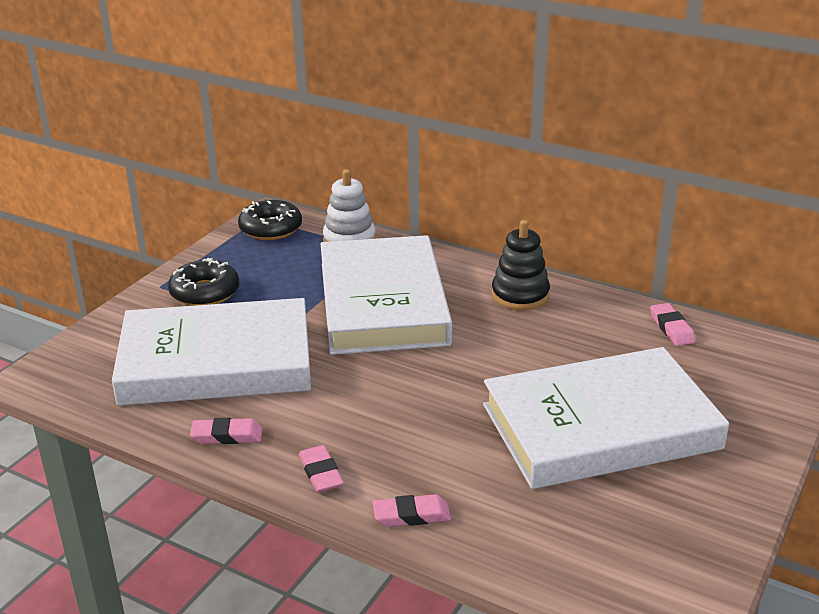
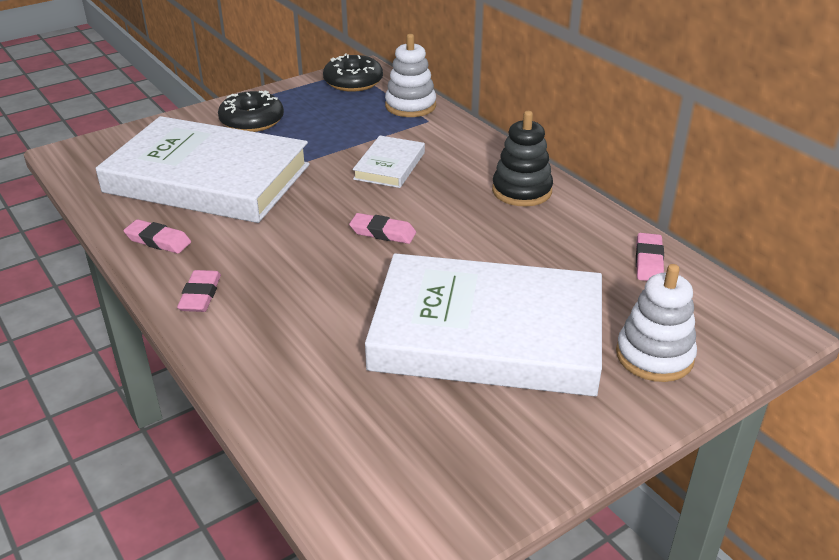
camera: 25 degrees right, 5 degrees up
white book [321,235,452,355] -> white book [352,135,425,188], size x0.44
pink eraser [373,494,451,527] -> pink eraser moved to [349,213,416,244]
none -> white stacking toy [616,264,697,382]

